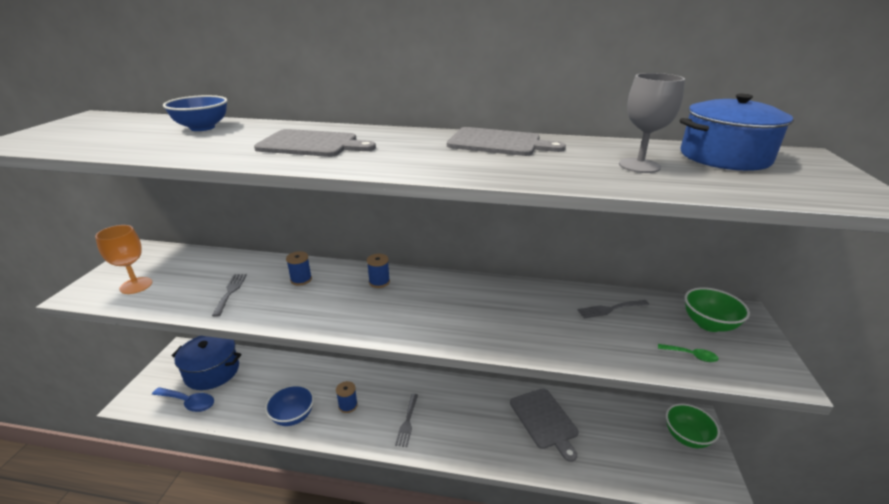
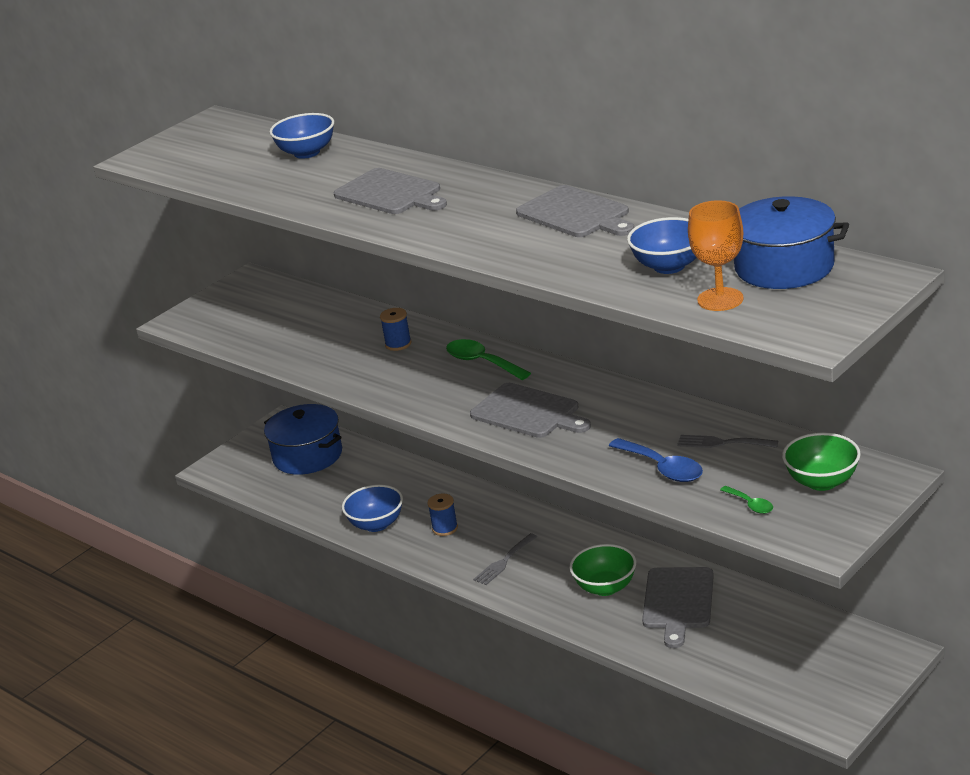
camera: 35 degrees right, 0 degrees up
orange goblet [95,225,152,294] -> orange goblet moved to [688,200,744,311]
blue spoon [152,387,214,412] -> blue spoon moved to [609,438,703,482]
grey fork [212,274,247,317] -> none
blue spool [367,254,390,288] -> green spoon [446,339,531,380]
grey goblet [619,73,685,173] -> blue bowl [627,217,696,274]
green bowl [666,404,720,448] -> green bowl moved to [570,544,636,596]
none -> grey cutting board [470,383,591,438]

